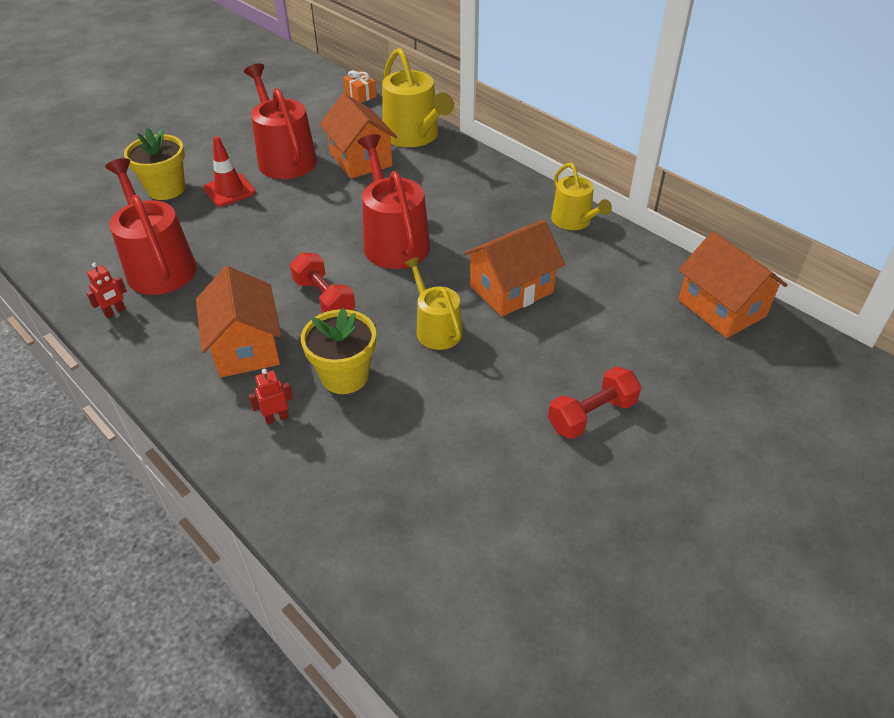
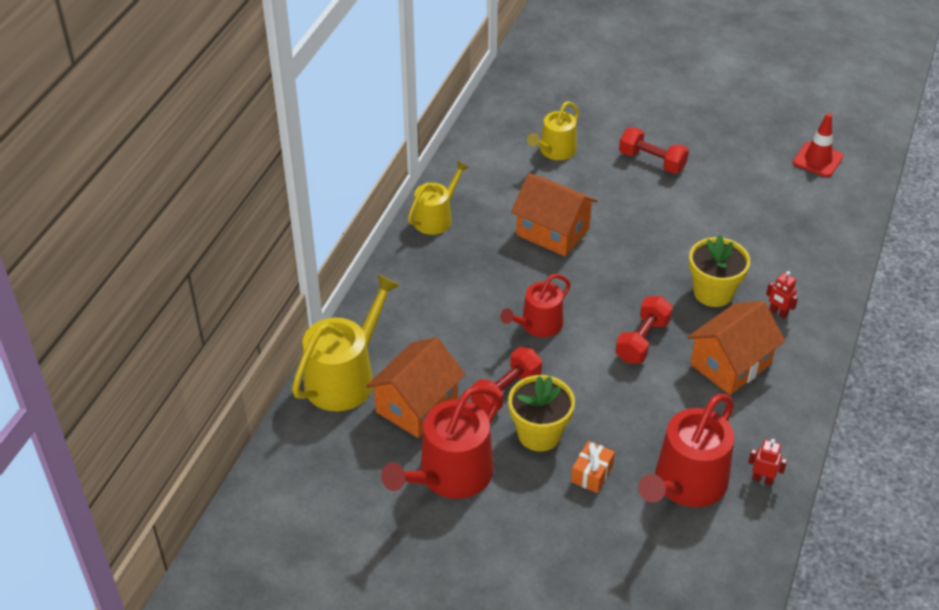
camera: 115 degrees left, 0 degrees up
yellow flower pot [124,128,185,200] -> yellow flower pot moved to [508,375,575,451]
red traffic cone [203,136,256,207] -> red traffic cone moved to [793,113,843,177]
orange gift [343,70,377,103] -> orange gift moved to [571,441,615,493]
red watering can [357,134,430,269] -> red watering can [500,274,571,337], size x0.62
yellow watering can [404,257,463,350] -> yellow watering can moved to [527,101,579,160]
orange house [678,231,787,338] -> none
none -> red dumbbell [471,347,542,413]

